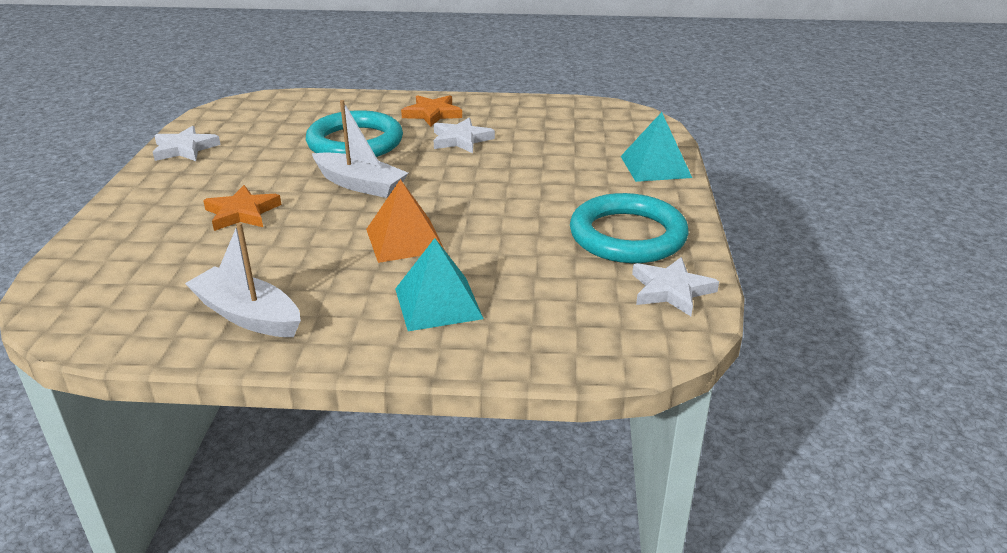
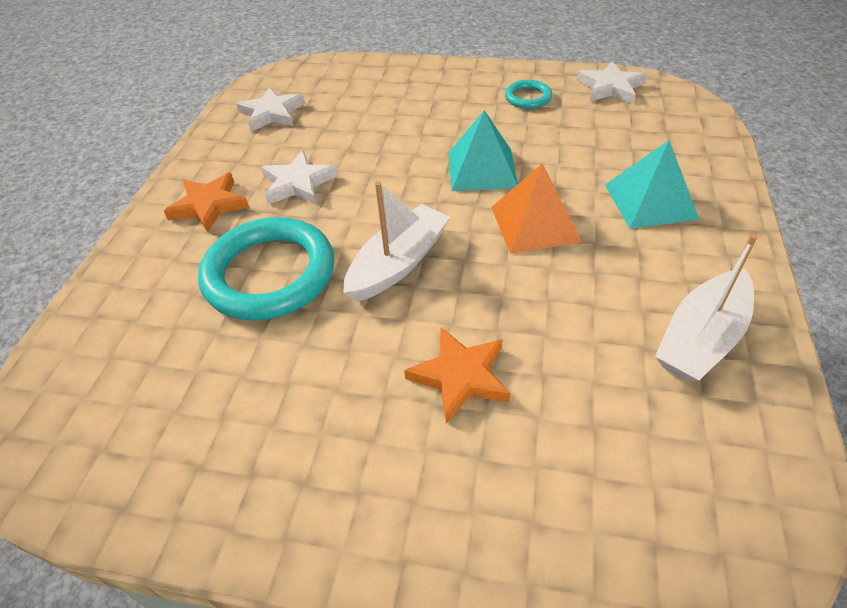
camera: 80 degrees left, 15 degrees up
white star [153,126,221,161] -> white star moved to [236,87,305,132]
turquoise ring [570,193,689,263] -> turquoise ring [505,80,552,109], size x0.47
turquoise pyramid [621,112,692,182] -> turquoise pyramid moved to [449,110,518,191]

